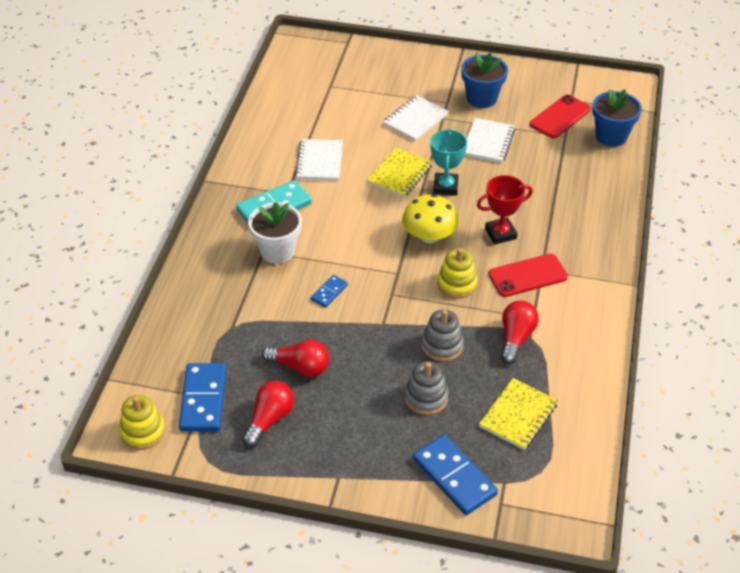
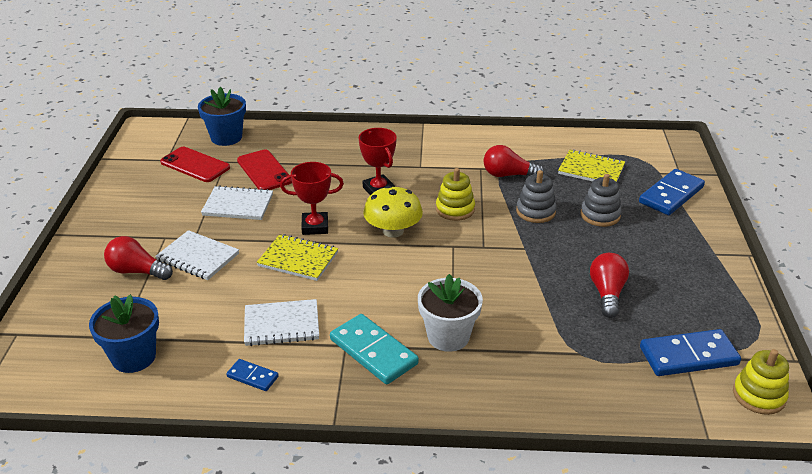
camera: 100 degrees left, 10 degrees down
red light bulb [242,381,294,447] -> red light bulb moved to [104,236,173,280]
blue domino [311,275,348,308] -> blue domino moved to [226,359,279,391]
turquoise trophy [430,129,467,196] -> red trophy [280,162,344,235]
blue flower pot [461,52,508,108] -> blue flower pot moved to [89,294,159,373]
red phone [488,254,568,297] -> red phone moved to [237,149,292,190]

